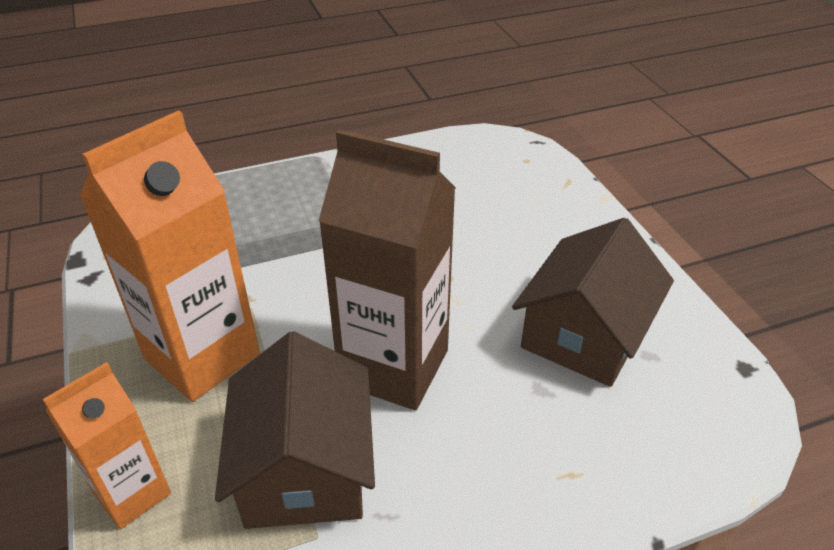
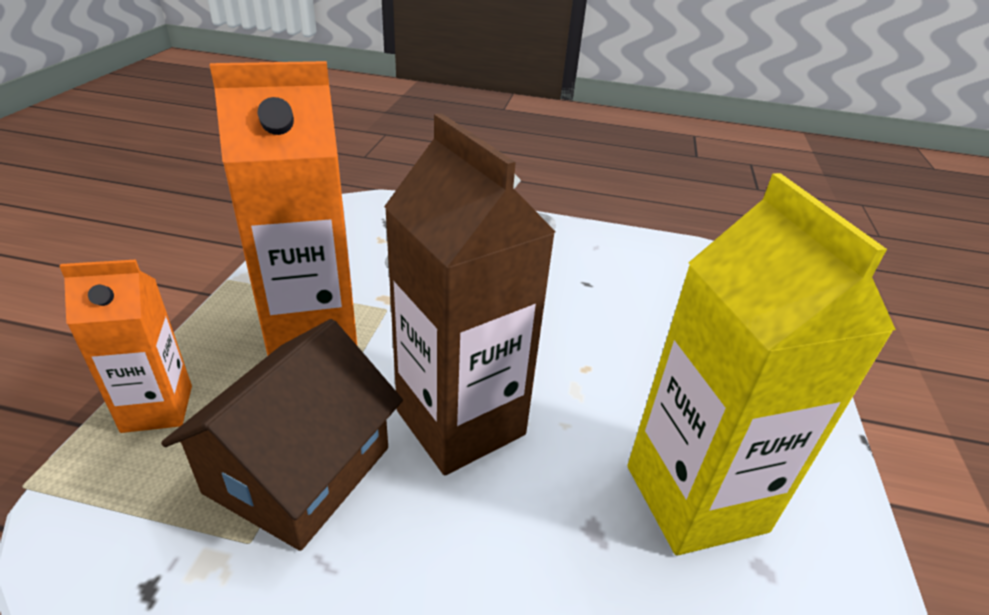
camera: 30 degrees right, 5 degrees down
brown house [512,218,674,387] -> yellow carton [627,173,896,555]

